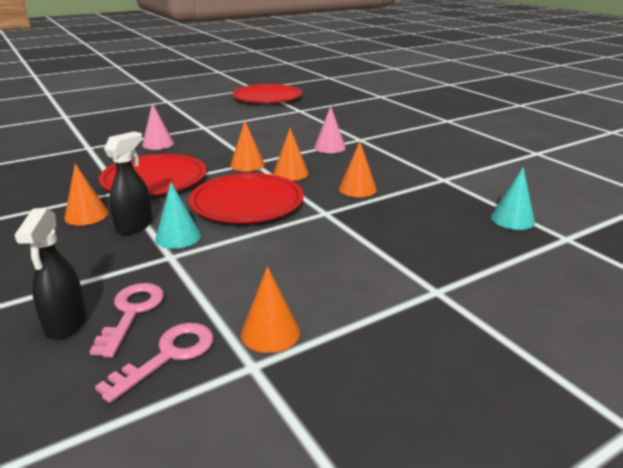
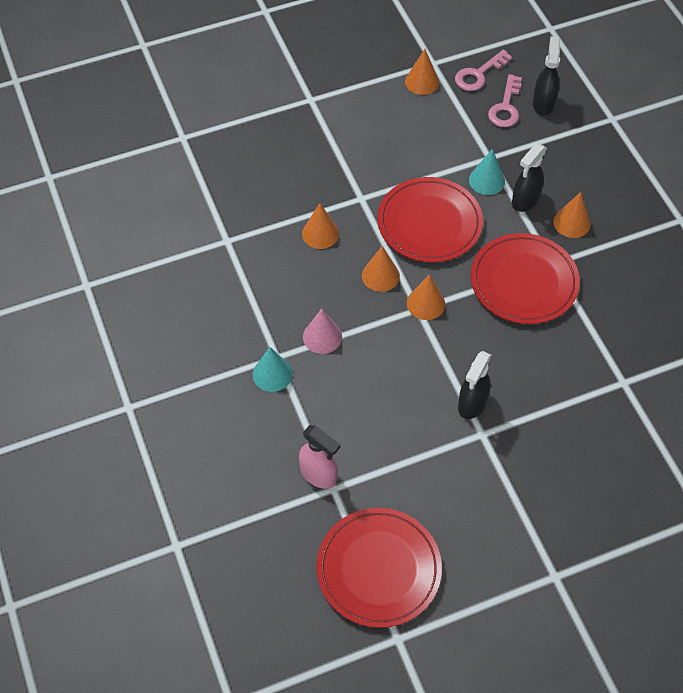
camera: 170 degrees left, 30 degrees up
pink cone [142,103,174,150] -> none
turquoise cone [491,167,535,230] -> turquoise cone moved to [253,347,293,392]
none -> pink spray bottle [299,425,340,489]
none -> black spray bottle [458,351,492,419]

